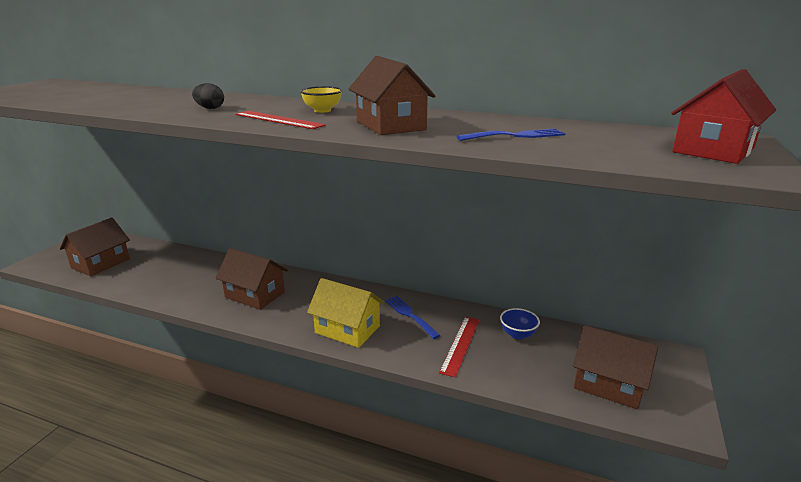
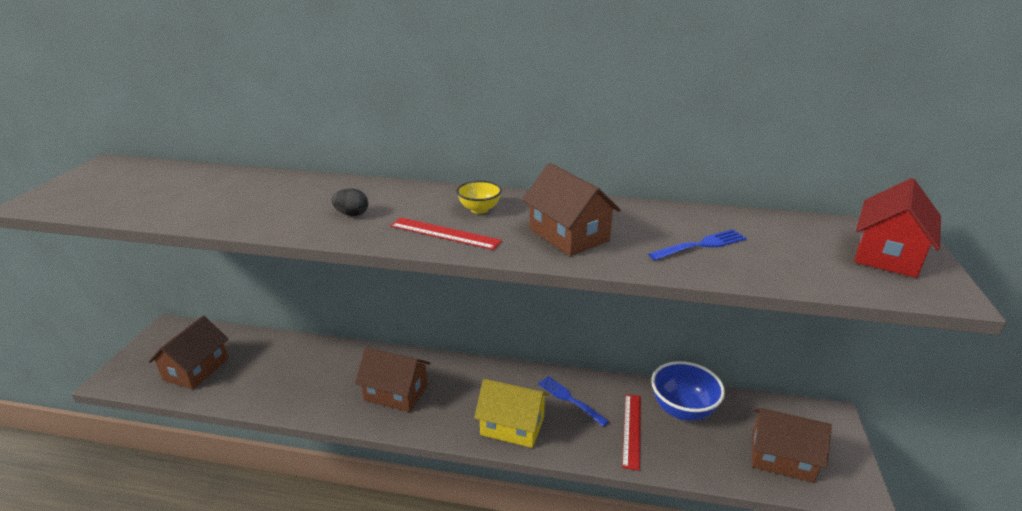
camera: 10 degrees left, 5 degrees up
blue bowl [500,308,540,339] -> blue bowl [651,361,725,421], size x1.80

